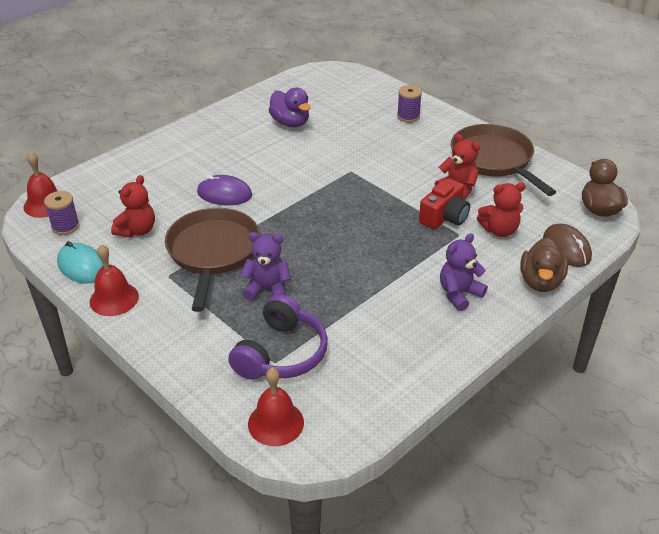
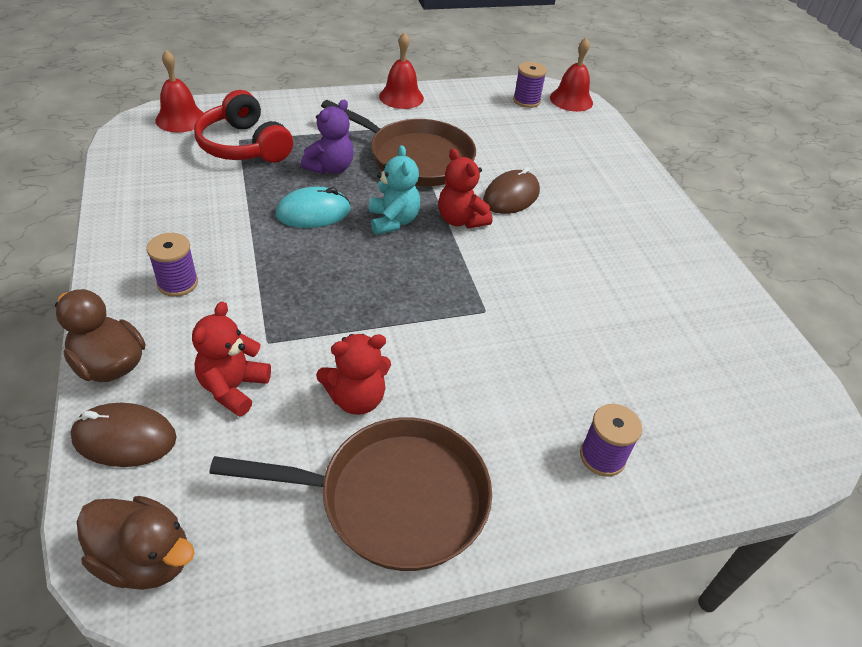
camera: 115 degrees right, 5 degrees up
turquoise mouse [57,241,104,284] -> turquoise mouse moved to [275,187,351,228]
red teddy bear [111,175,155,237] -> red teddy bear moved to [438,148,492,228]
purple mouse [197,175,252,205] -> brown mouse [483,167,540,214]
purple headphones [228,294,328,380] -> red headphones [194,90,293,163]
purple duck [269,88,311,127] -> none
red camera [419,178,470,229] -> none
purple teddy bear [440,233,488,311] -> purple spool [147,233,198,297]
none -> turquoise teddy bear [369,145,420,235]

